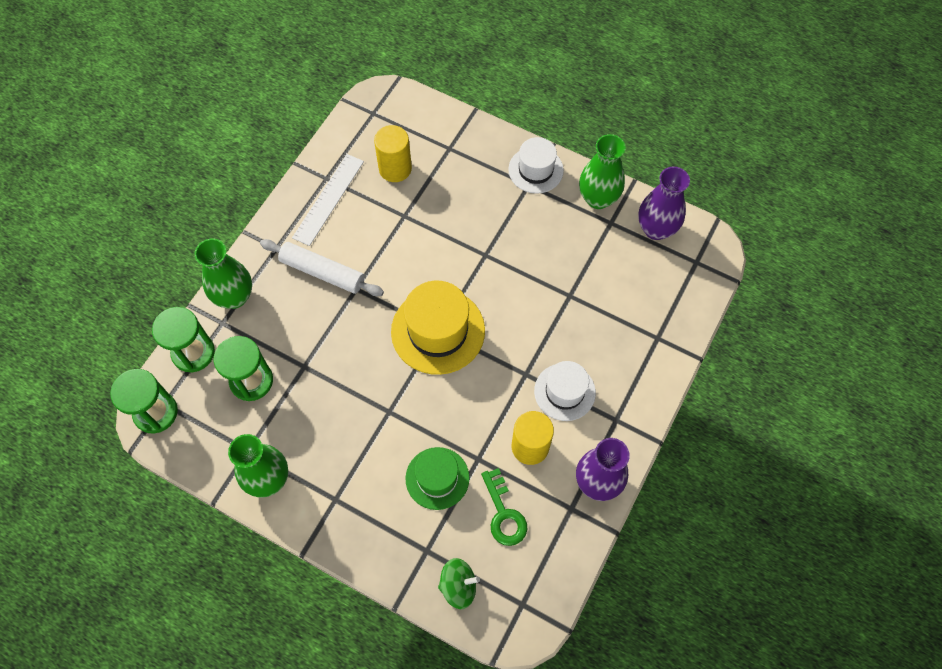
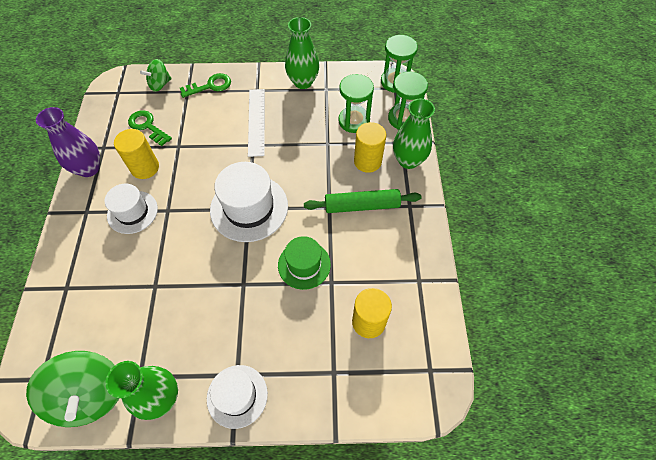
camera: 150 degrees right, 5 degrees down
white rolling pin [260,239,384,296] -> green rolling pin [304,189,421,213]
white ruler [292,154,364,246] -> white ruler moved to [248,89,265,157]
yellow hat [391,281,485,375] -> white hat [210,162,288,242]
green hat [405,447,469,510] -> green hat moved to [278,236,331,290]
purple vase [638,167,690,240] -> green spinning top [26,351,119,427]
none -> green key [180,73,231,98]
none -> yellow cylinder [354,122,386,173]

